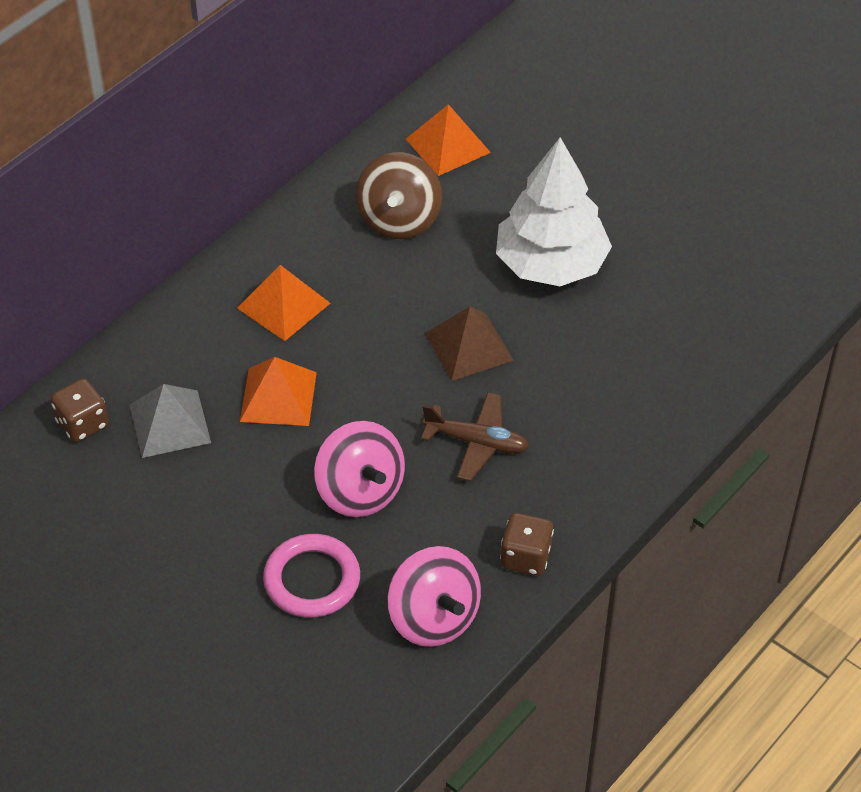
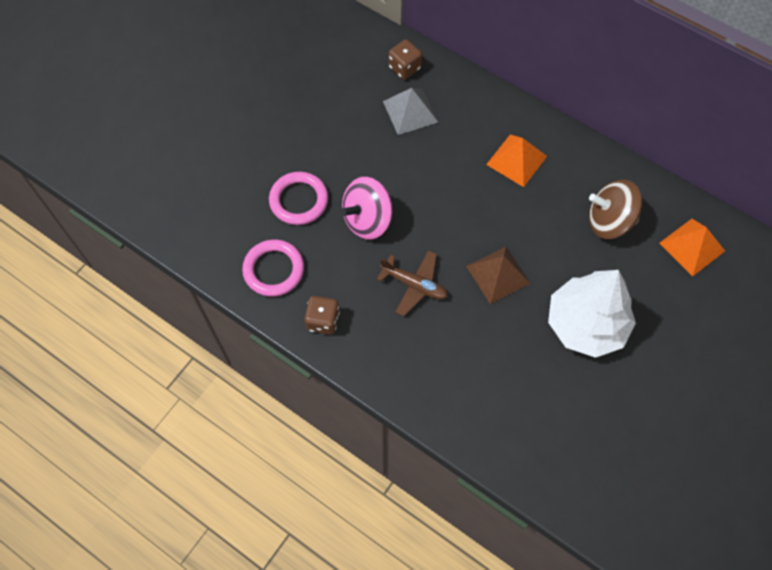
camera: 85 degrees right, 15 degrees up
orange pyramid [240,357,317,426] -> none
pink spinning top [387,546,481,647] -> pink ring [242,240,304,296]
brown plane [421,392,529,481] -> brown plane turned 75 degrees counterclockwise [377,250,448,316]

